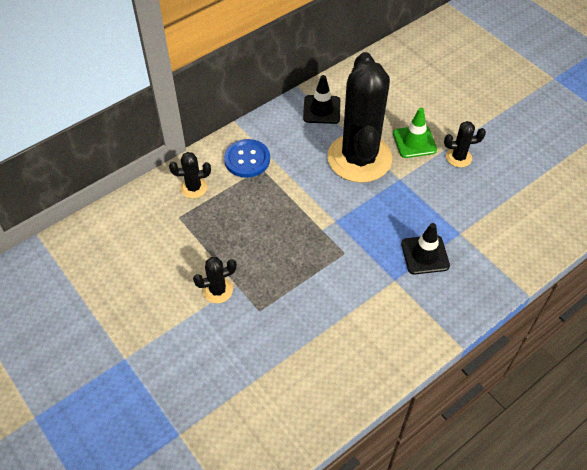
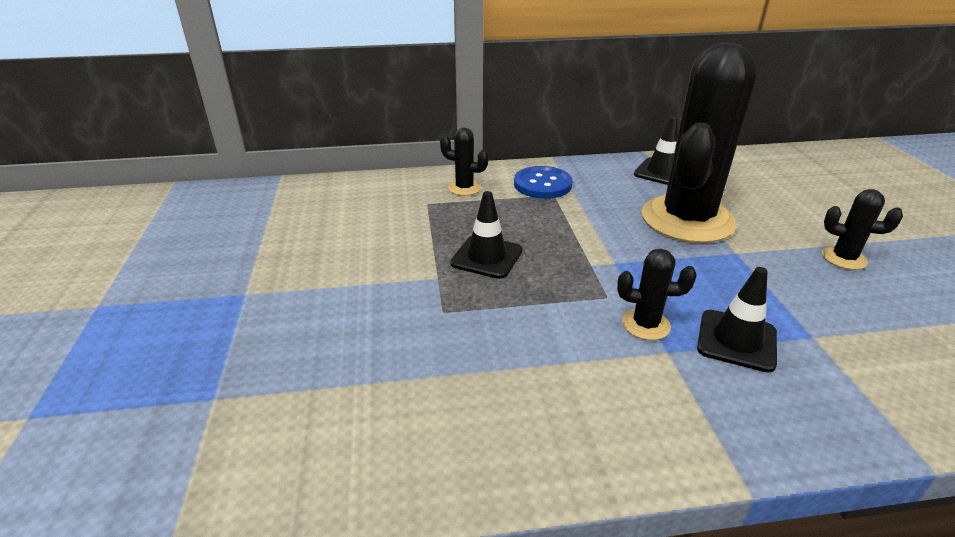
camera: 30 degrees right, 20 degrees down
black cactus [193,257,237,303] -> black cactus moved to [617,249,697,340]
green traffic cone [393,108,437,158] -> none
none -> black traffic cone [450,191,522,279]

